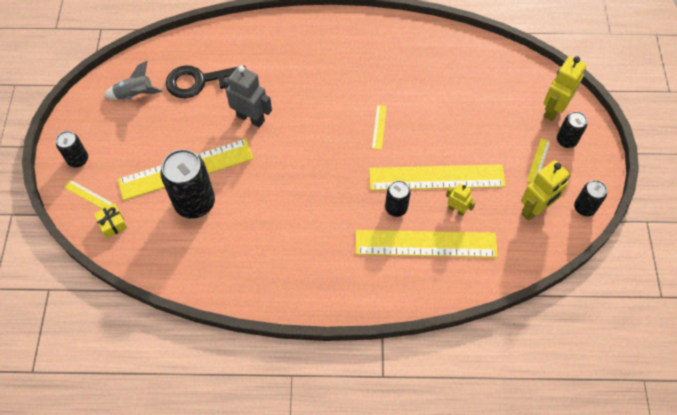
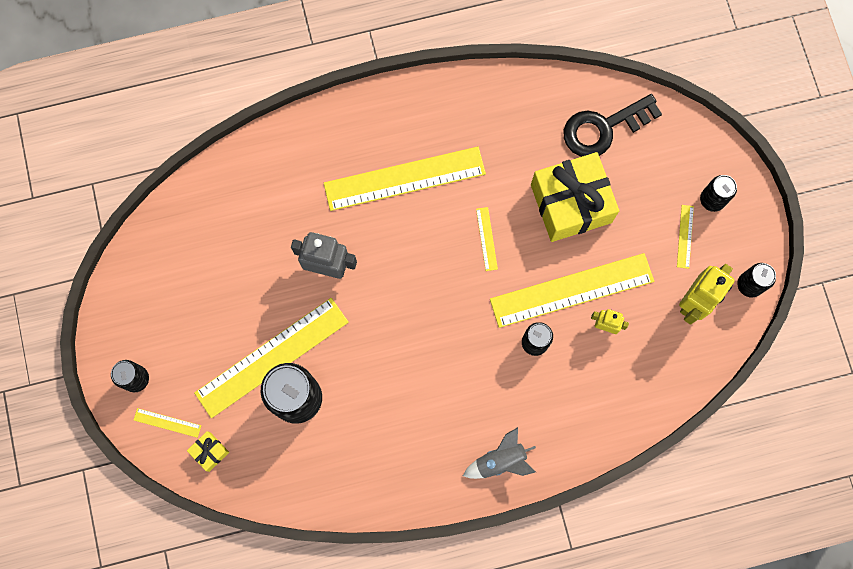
camera: 15 degrees left, 15 degrees up
grey rocket [104,61,163,99] -> grey rocket moved to [463,427,536,479]
black key [166,65,246,98] -> black key moved to [564,94,662,157]
yellow ruler [355,230,498,258] -> yellow ruler moved to [324,147,486,211]
yellow robot [544,56,586,121] -> none
none -> yellow gift [531,152,619,242]

